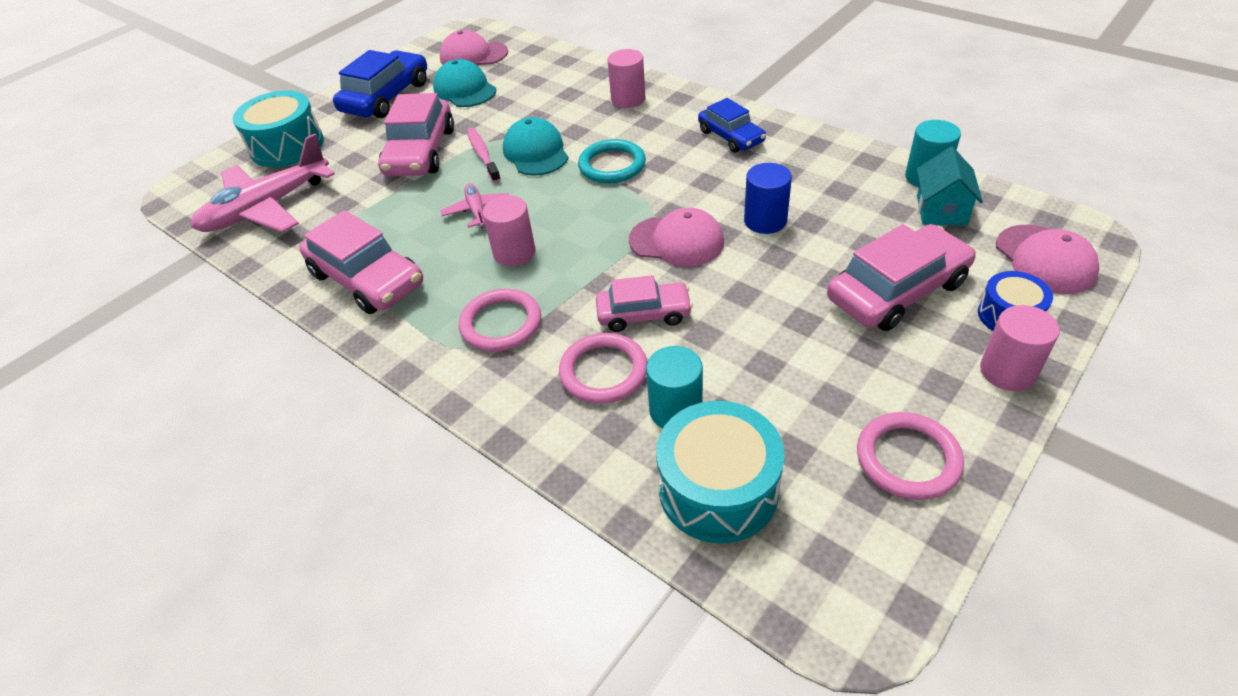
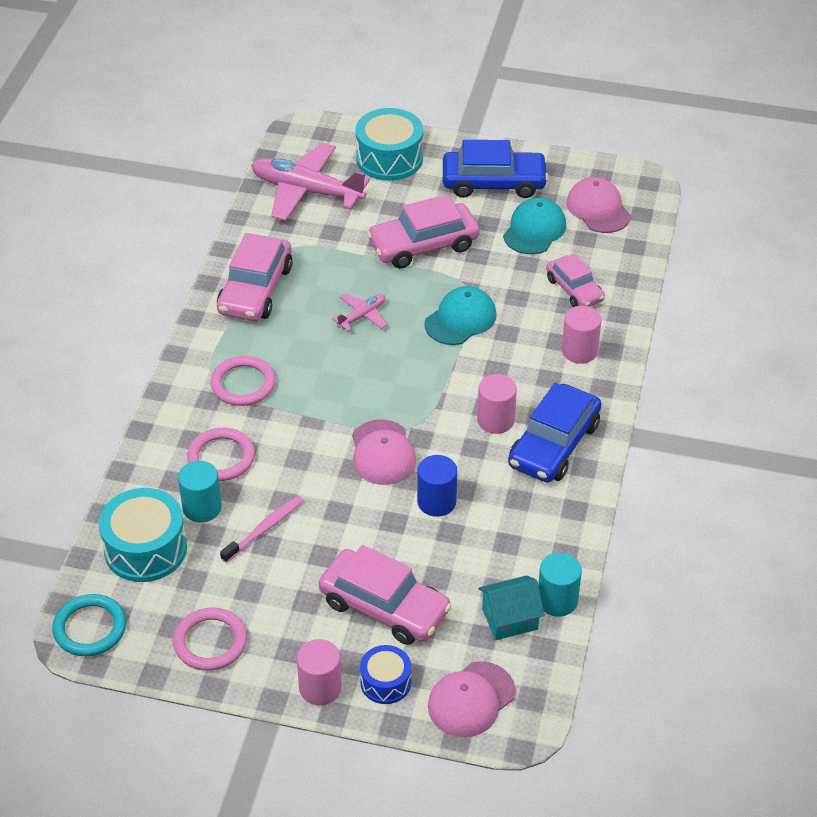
camera: 60 degrees right, 0 degrees up
pink toothbrush [467,127,501,183] -> pink toothbrush moved to [220,496,303,563]
pink cylinder [482,195,536,266] -> pink cylinder moved to [477,374,517,434]
turquoise ring [578,139,646,183] -> turquoise ring moved to [52,594,126,656]
pink car [596,275,693,332] -> pink car moved to [546,254,605,307]
blue car [698,98,766,153] -> blue car [508,383,602,483], size x1.60

